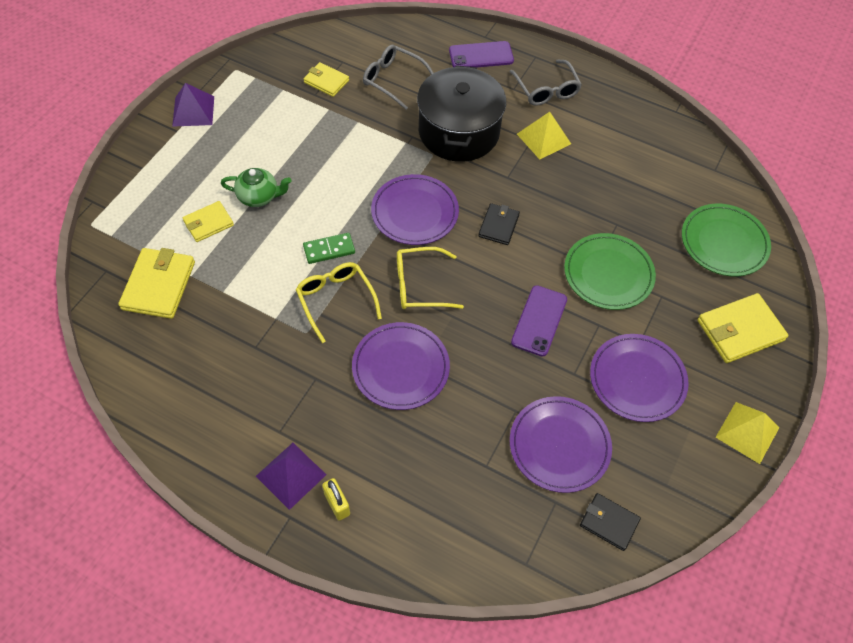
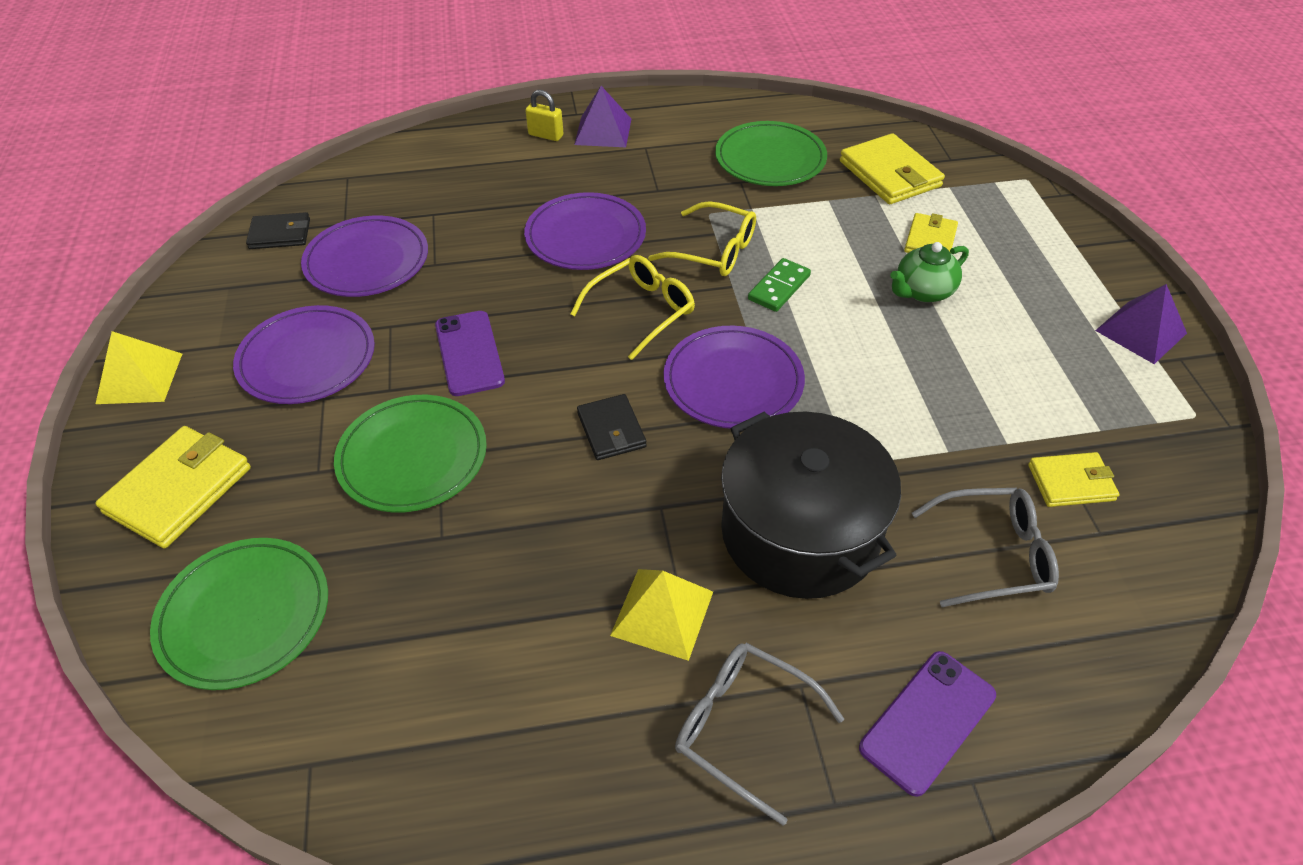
camera: 145 degrees right, 10 degrees down
none -> green plate [715,121,827,186]

